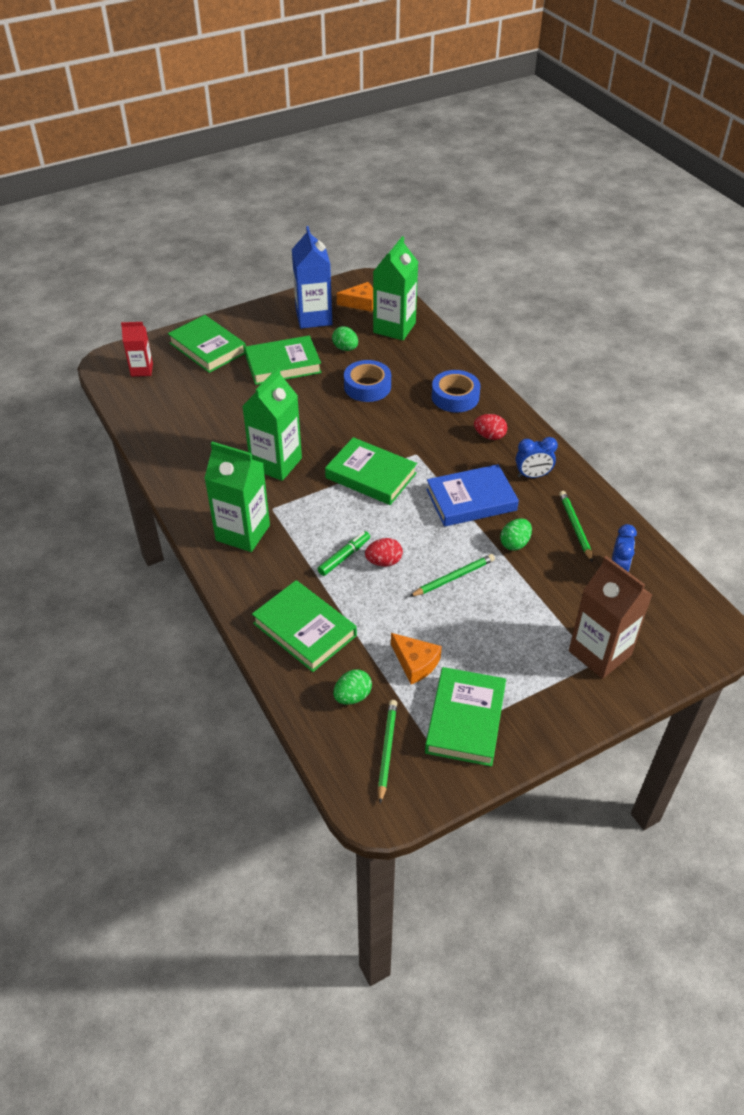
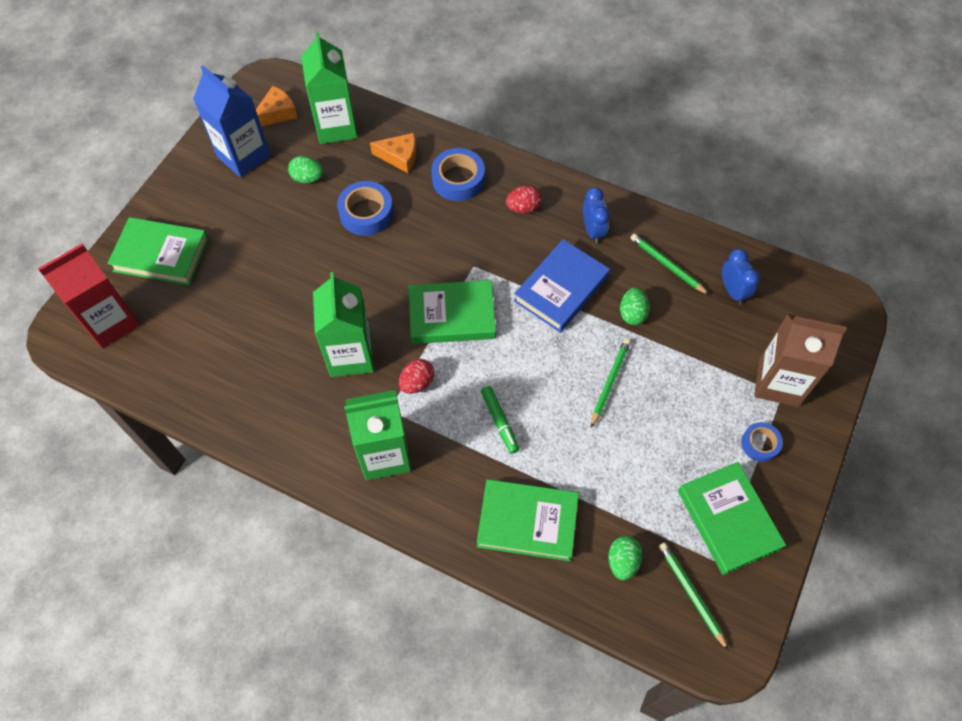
camera: 35 degrees left, 15 degrees up
red carton [121,322,153,377] -> red carton [38,243,140,349], size x1.70
green book [245,336,322,385] -> none
green marker [318,531,370,576] -> green marker turned 150 degrees clockwise [481,386,519,454]
red egg [365,538,403,567] -> red egg moved to [399,359,434,394]
orange cheese [391,633,442,684] -> orange cheese moved to [370,133,416,173]
blue clock [516,437,558,478] -> blue clock turned 60 degrees counterclockwise [583,187,610,244]
none -> blue tape [741,422,783,462]

